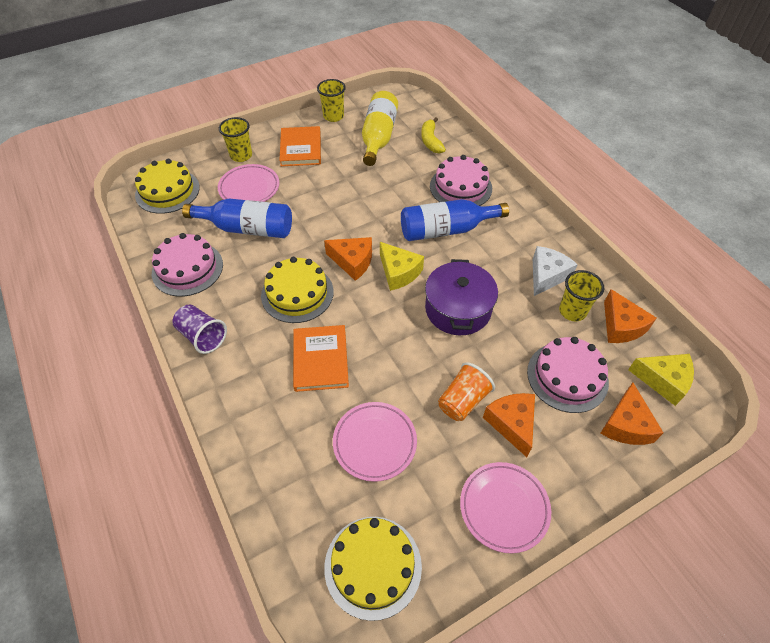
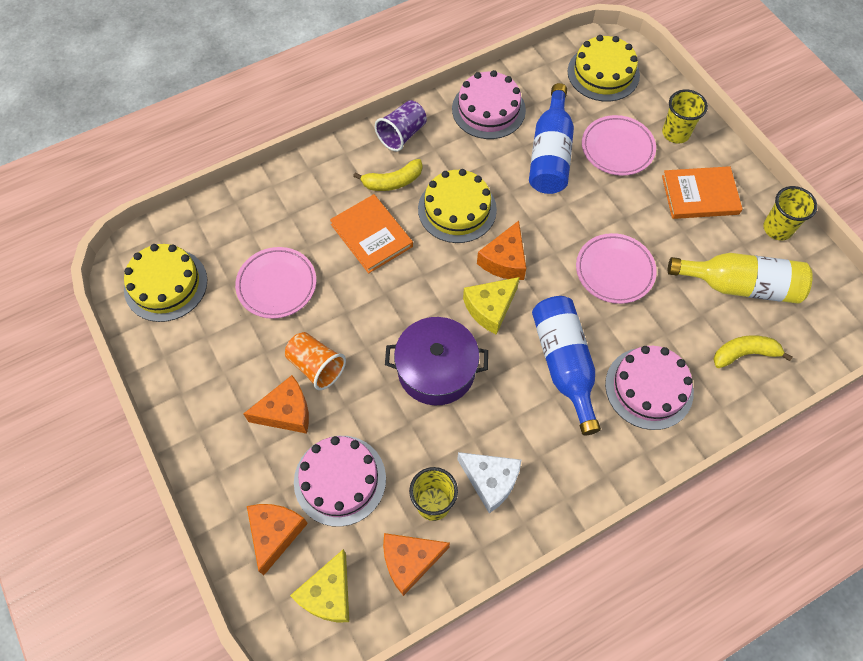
camera: 90 degrees right, 10 degrees up
orange book [293,325,349,392] -> orange book turned 60 degrees clockwise [330,194,413,274]
pink plate [460,462,551,553] -> pink plate moved to [576,233,657,304]
orange cheese [600,382,664,445] -> orange cheese turned 90 degrees clockwise [247,504,308,575]
none -> yellow banana [353,159,422,191]

